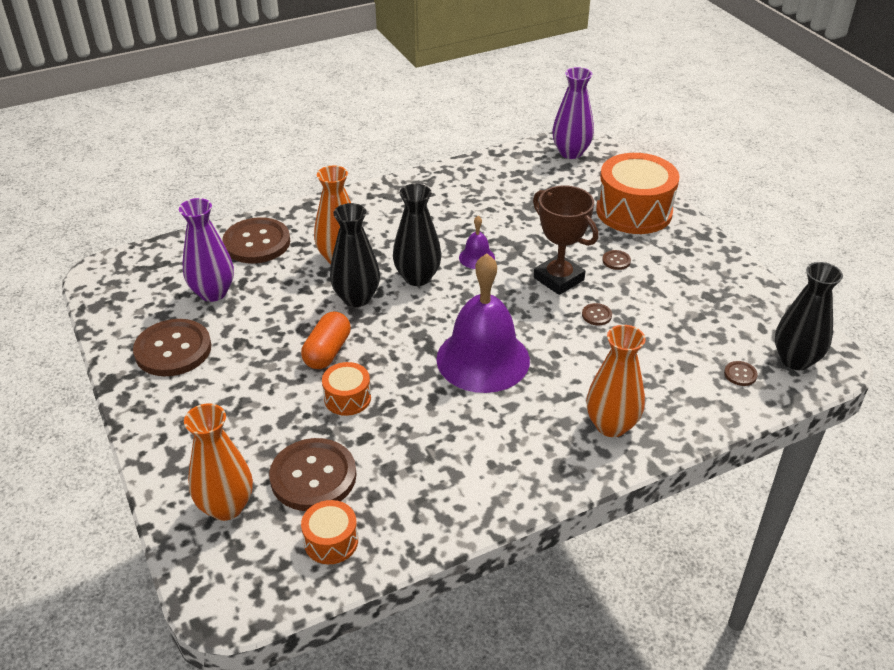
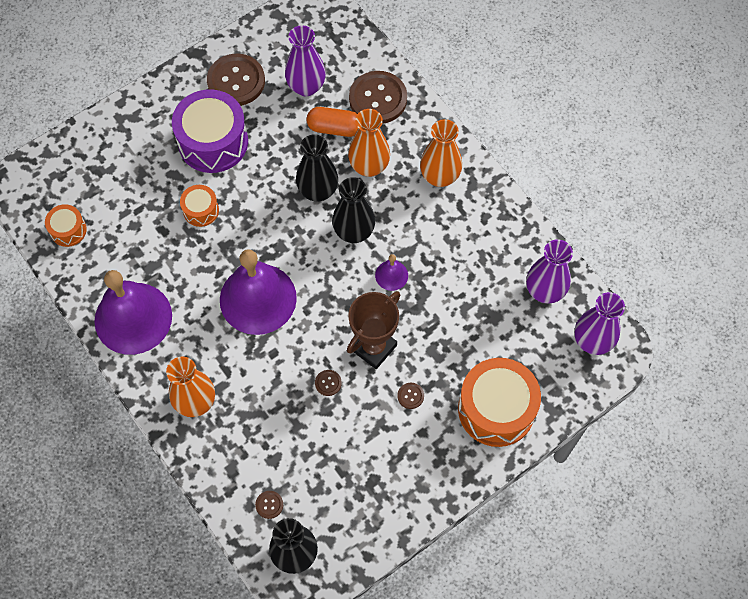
camera: 80 degrees right, 25 degrees up
orange vase [184,403,253,521] -> orange vase moved to [420,119,462,187]
brown button [269,438,357,511] -> none
orange capsule [301,311,351,369] -> orange capsule moved to [306,107,358,137]
none -> purple bell [94,270,172,355]
none -> purple drum [172,89,248,173]
none -> purple vase [526,239,573,303]

